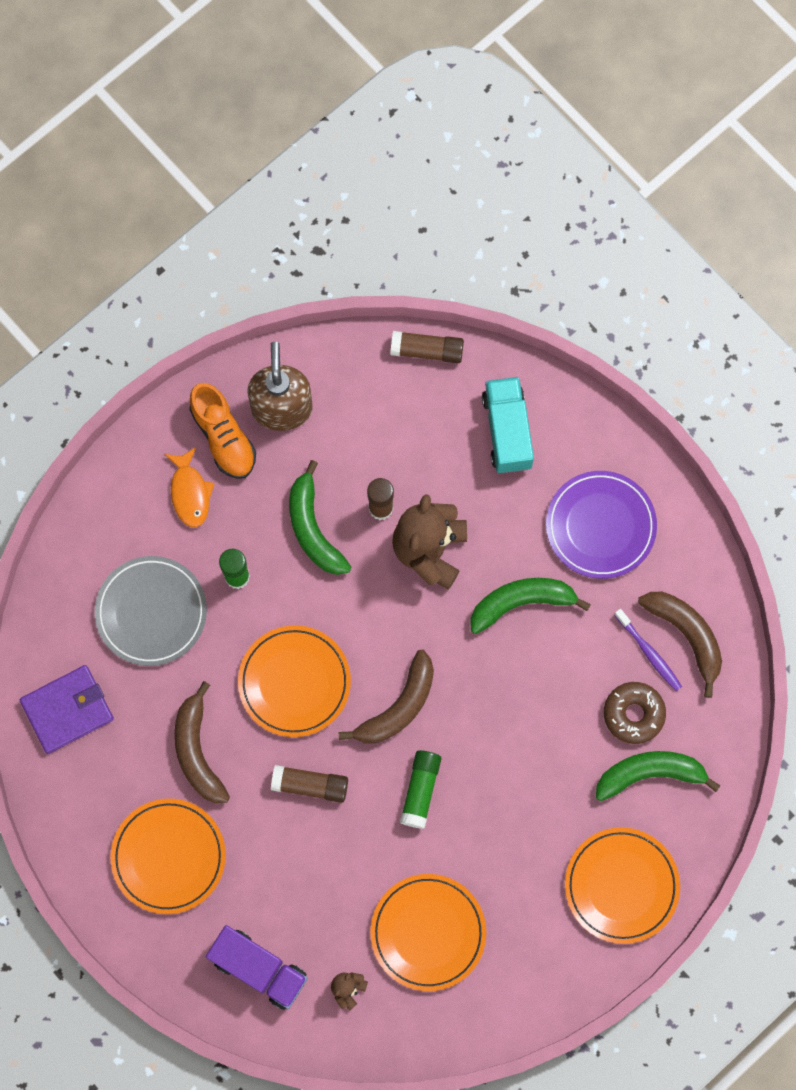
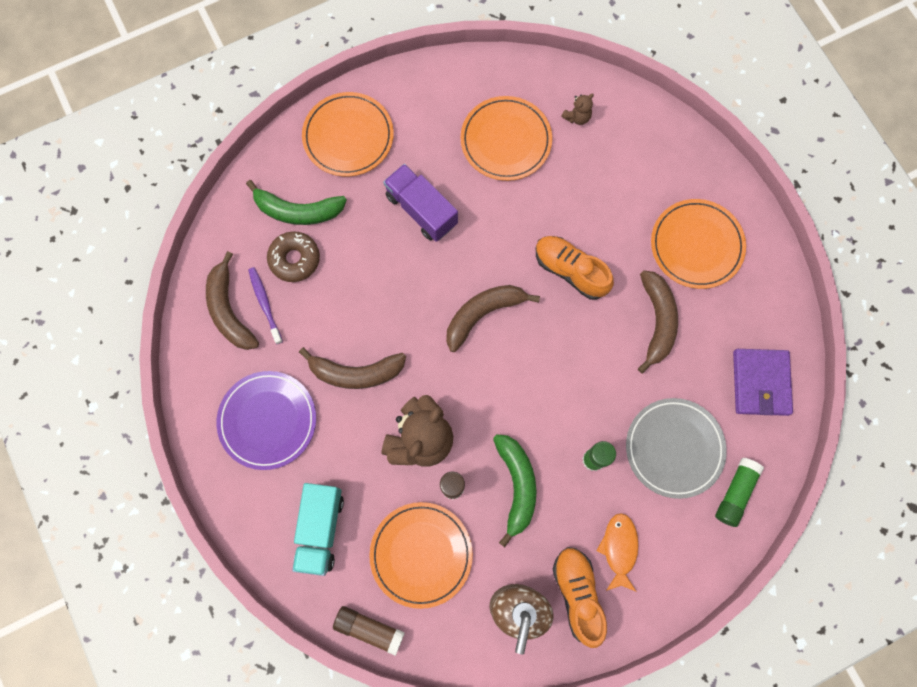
camera: 165 degrees left, 0 degrees up
purple wallet [20,665,114,754] -> purple wallet turned 75 degrees counterclockwise [733,349,793,416]
purple truck [206,925,308,1010] -> purple truck moved to [383,164,458,242]
orange plate [238,625,351,737] -> orange plate moved to [369,502,473,609]
brown glue stick [271,765,348,803] -> orange shoe [536,236,614,300]
green glue stick [400,750,441,829] -> green glue stick moved to [715,458,764,527]
green banana [470,578,591,634] -> brown banana [299,347,406,389]

